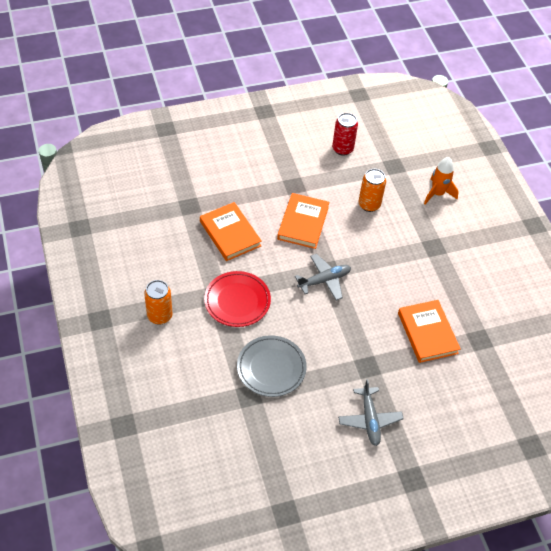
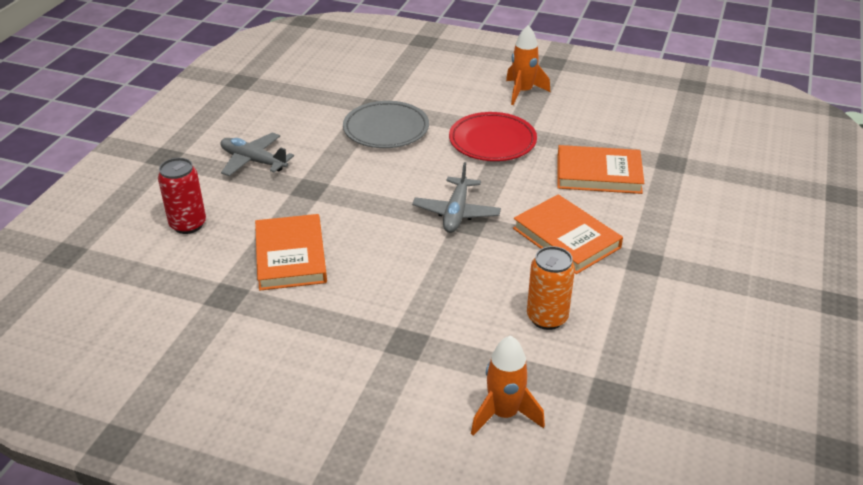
camera: 130 degrees right, 15 degrees down
orange can [144,280,172,325] -> orange rocket [506,25,550,105]
red can [332,113,358,156] -> red can moved to [158,158,206,234]
orange book [398,300,461,363] -> orange book turned 60 degrees clockwise [255,214,327,291]

